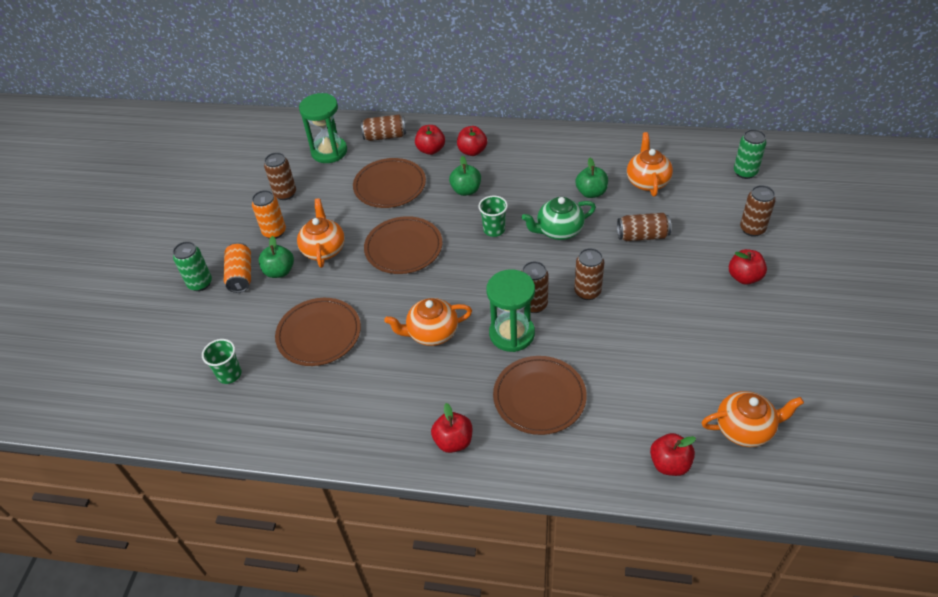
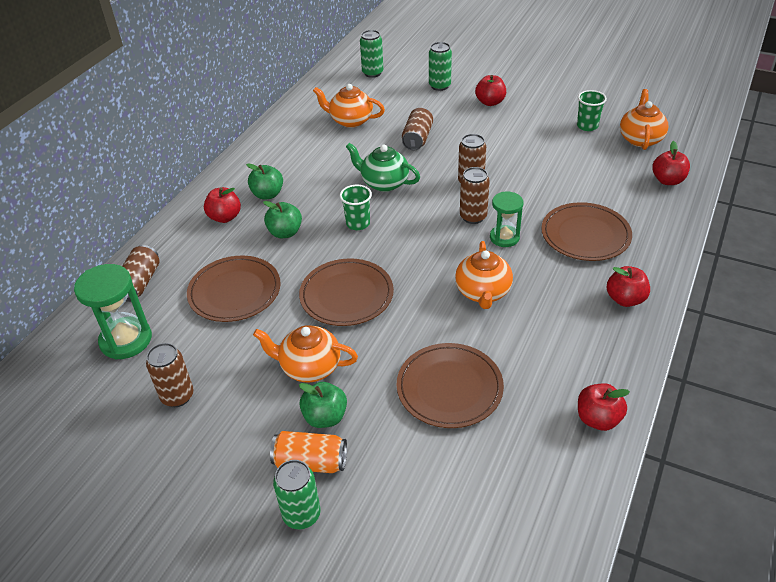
camera: 75 degrees left, 5 degrees down
green cup [202,339,242,384] -> green cup moved to [577,90,607,131]
orange can [252,190,286,239] -> none
red apple [415,125,445,155] -> red apple moved to [578,383,630,431]
green hourglass [486,270,535,352] -> green hourglass [490,192,523,247], size x0.64
green teapot [522,197,596,240] -> green teapot turned 120 degrees clockwise [346,143,420,192]
green apple [575,158,608,198] -> green apple moved to [246,163,283,200]
brown can [740,185,776,237] -> green can [429,42,452,91]

